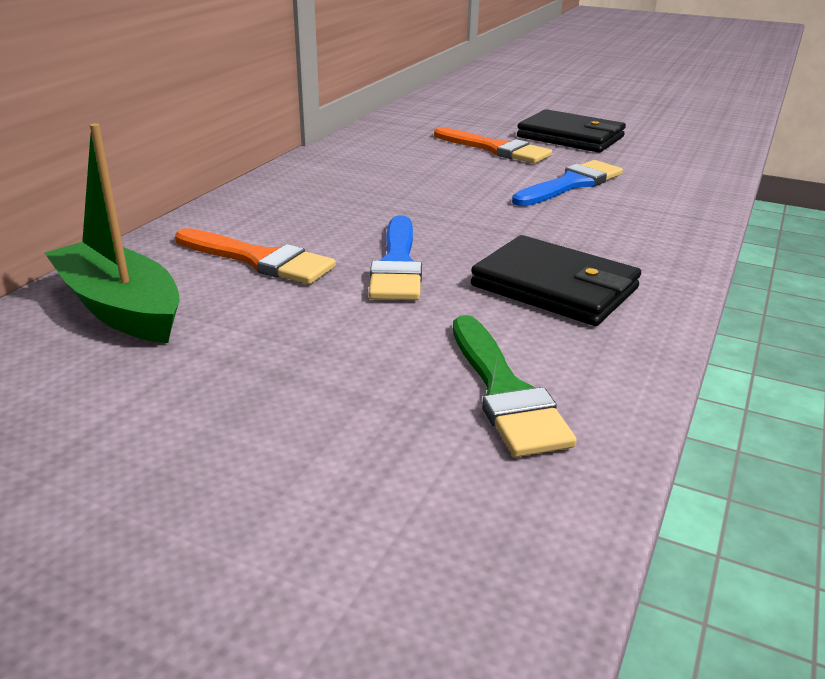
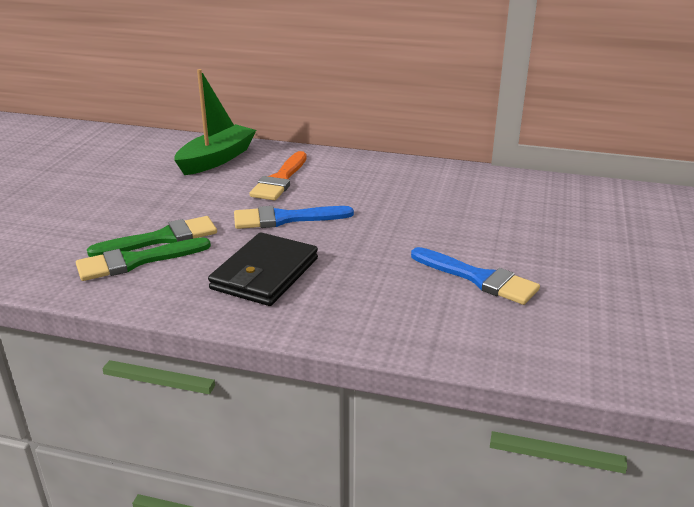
camera: 80 degrees right, 0 degrees up
orange brush [434,127,552,164] -> none
black wallet [517,109,626,153] -> none
none -> green brush [87,216,217,257]

